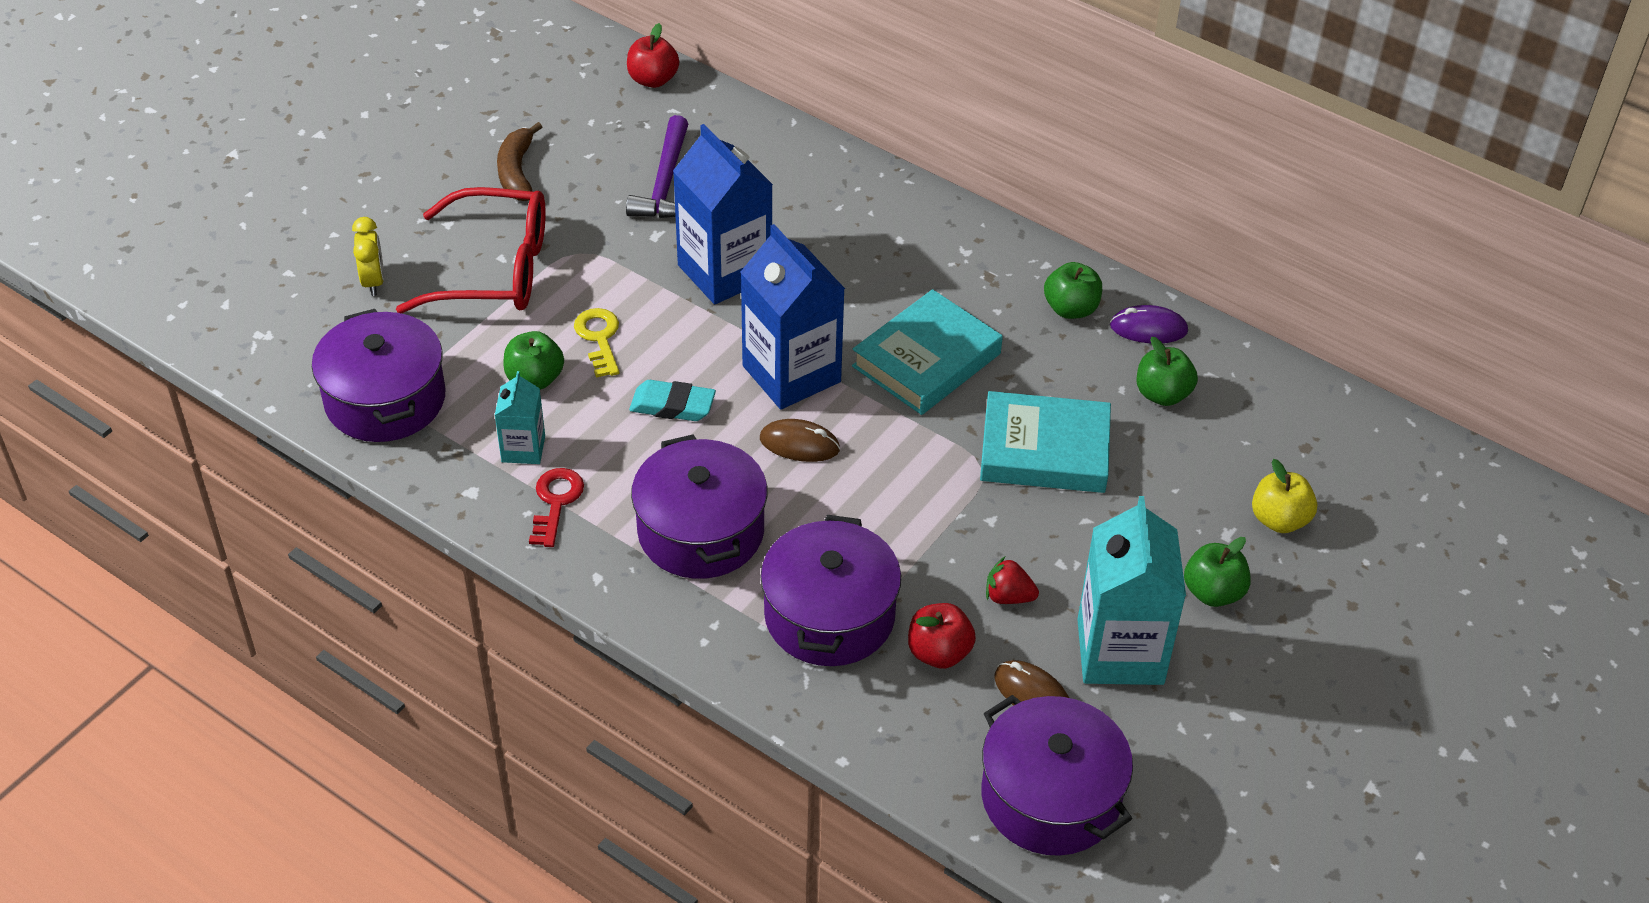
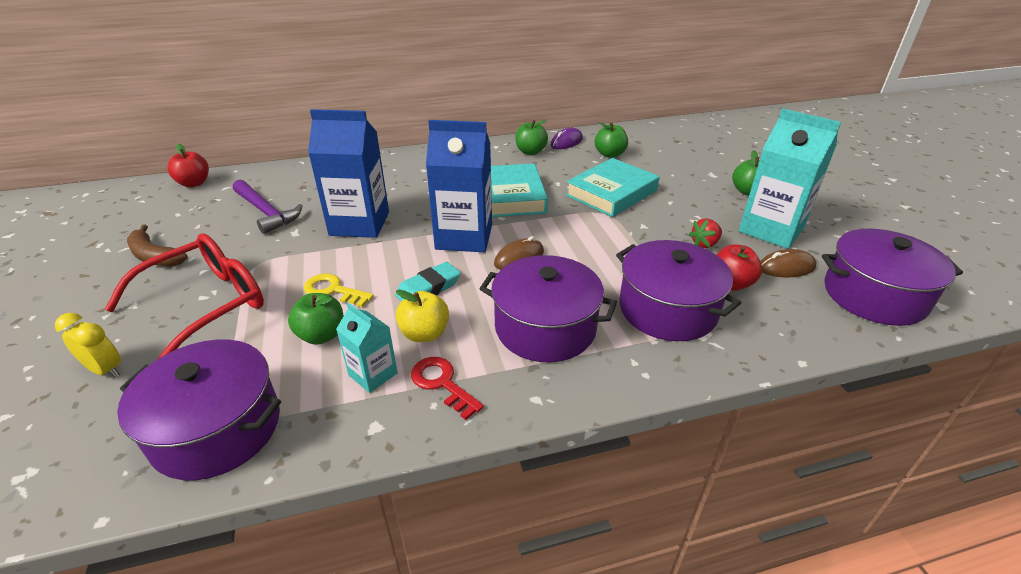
camera: 50 degrees left, 10 degrees down
yellow apple [1252,459,1317,533] -> yellow apple moved to [396,290,449,342]

